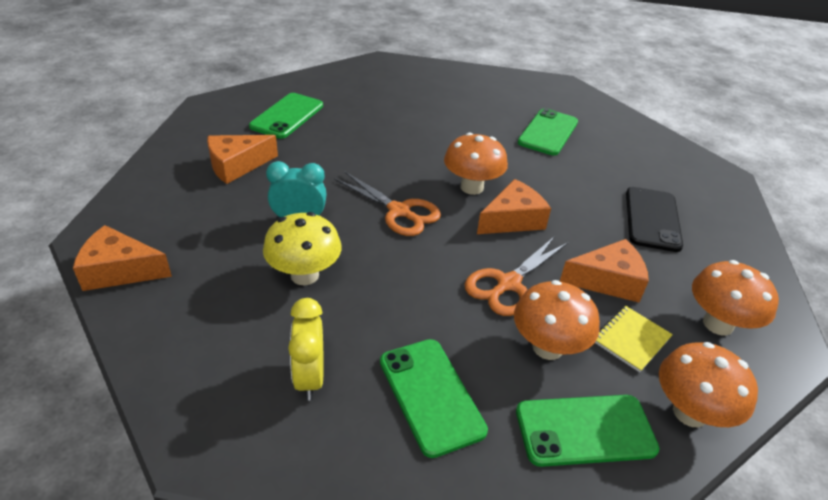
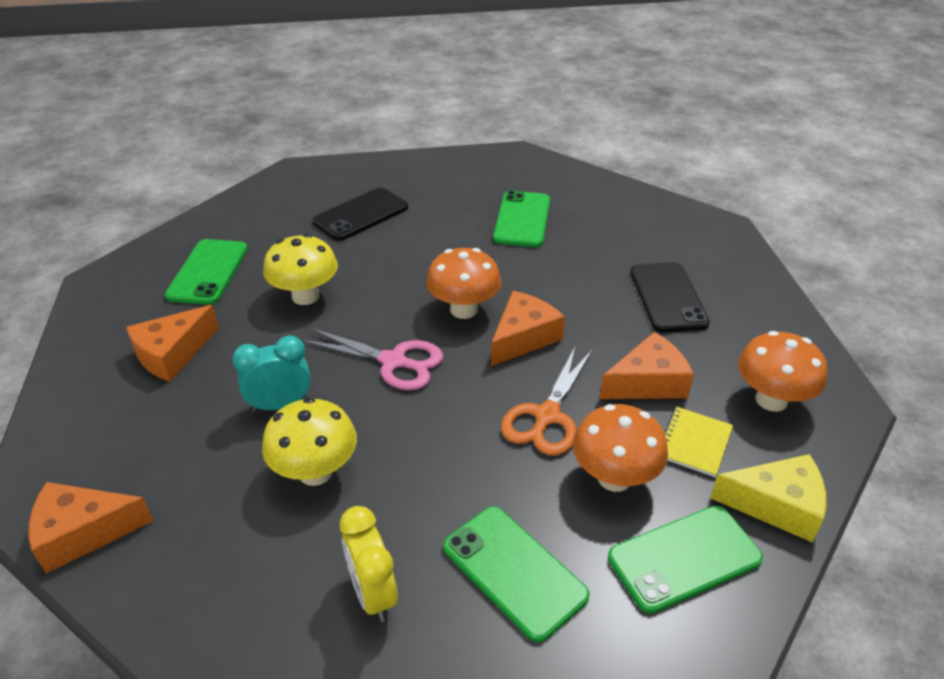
camera: 15 degrees left, 0 degrees up
orange scissors [334,171,441,236] -> pink scissors [301,328,443,390]
orange mushroom [659,342,758,427] -> yellow cheese [710,454,827,542]
none -> yellow mushroom [263,234,338,305]
none -> black phone [313,187,408,241]

